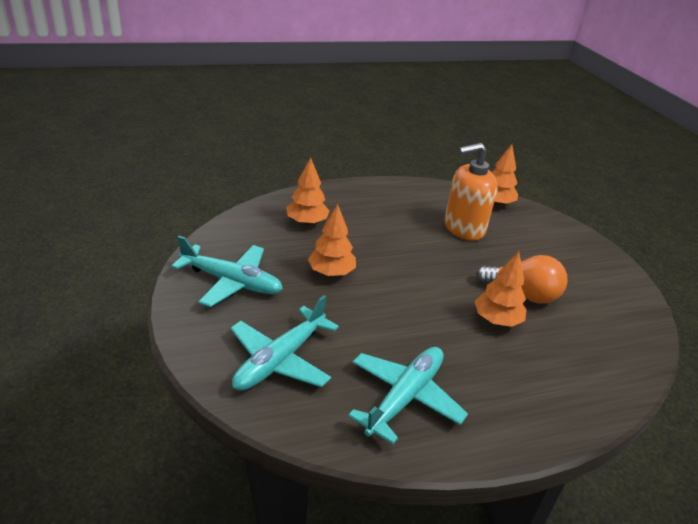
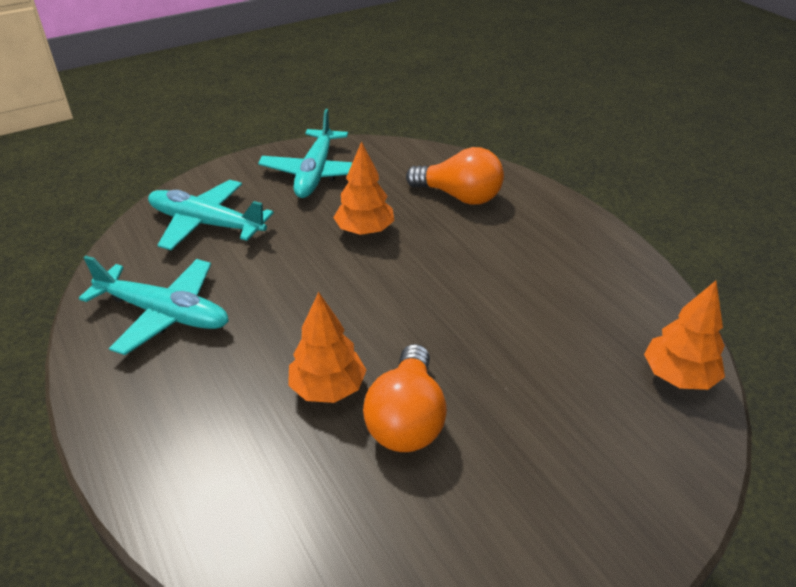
camera: 80 degrees right, 5 degrees up
orange tree [286,157,330,225] -> orange light bulb [406,147,504,205]
orange soap dispenser [445,143,498,241] -> none

